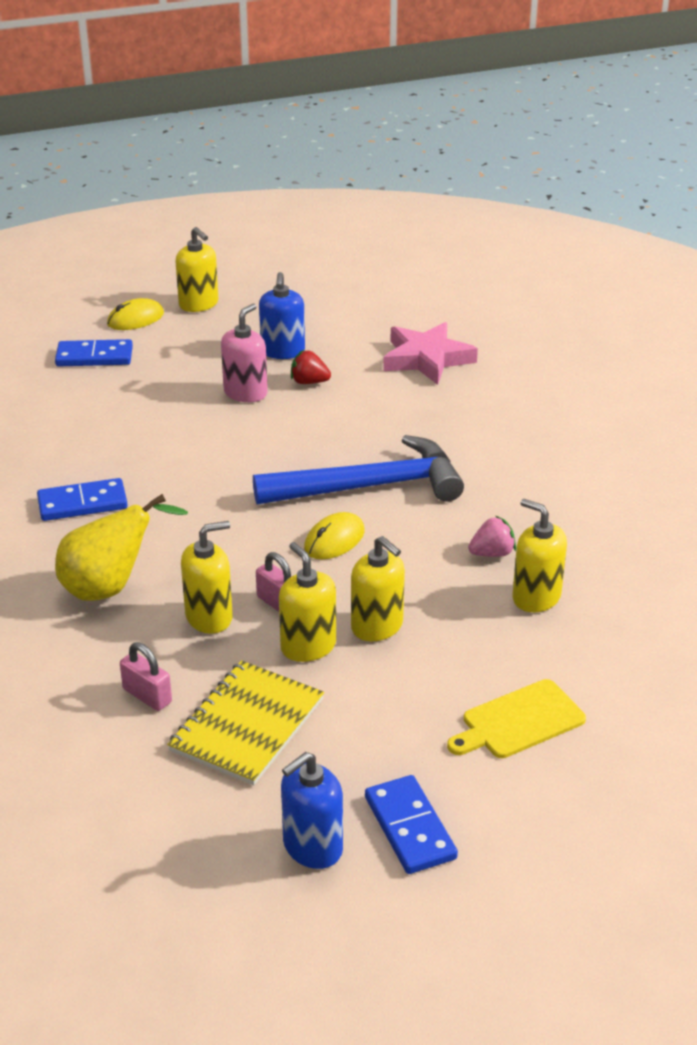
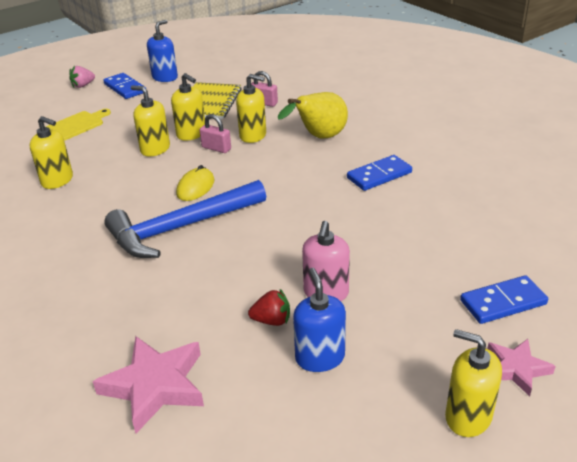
camera: 165 degrees right, 0 degrees up
yellow mouse [107,298,164,330] -> pink star [487,339,556,396]
yellow soap dispenser [181,521,233,634] -> yellow soap dispenser turned 120 degrees counterclockwise [236,74,266,143]
pink strawberry [468,515,516,557] -> pink strawberry moved to [69,66,95,88]

